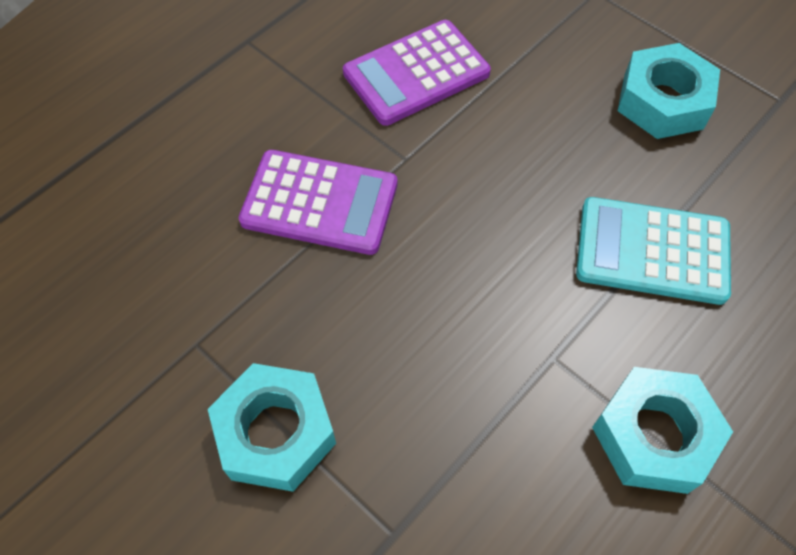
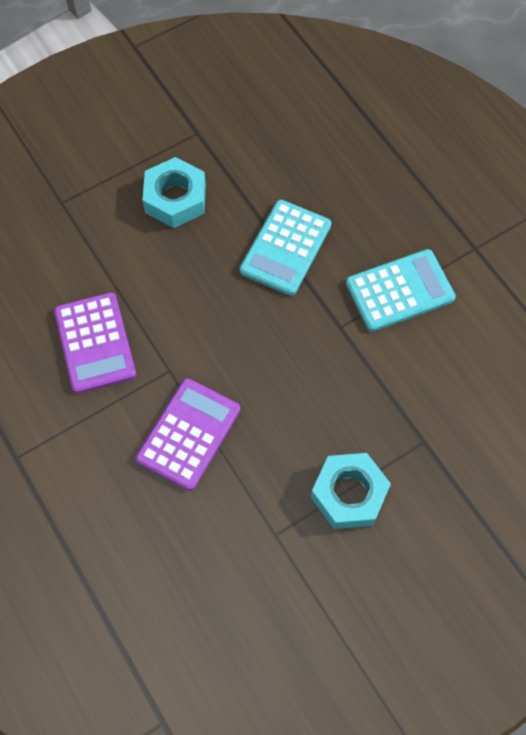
camera: 75 degrees left, 5 degrees up
turquoise nut [592,367,733,494] -> turquoise calculator [346,249,456,332]

